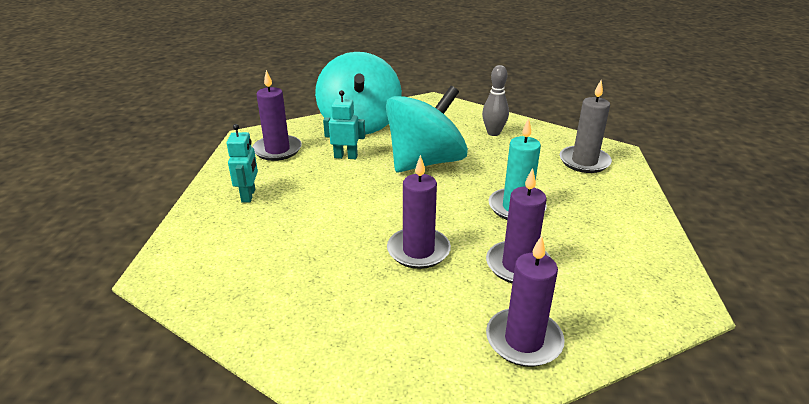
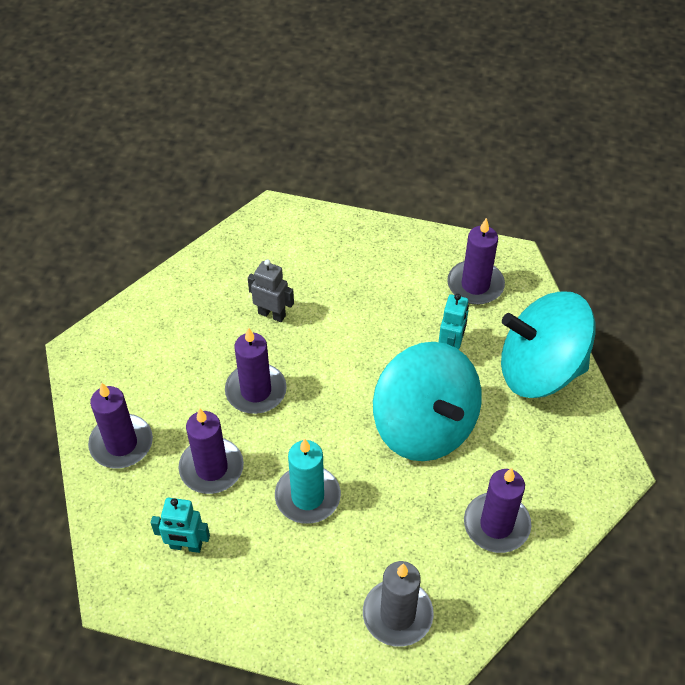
camera: 100 degrees right, 20 degrees up
turquoise robot [227,124,258,203] -> turquoise robot moved to [151,498,210,553]
grey bowling pin [482,65,509,136] -> purple candle [464,468,531,553]
none -> grey robot [248,259,294,322]

